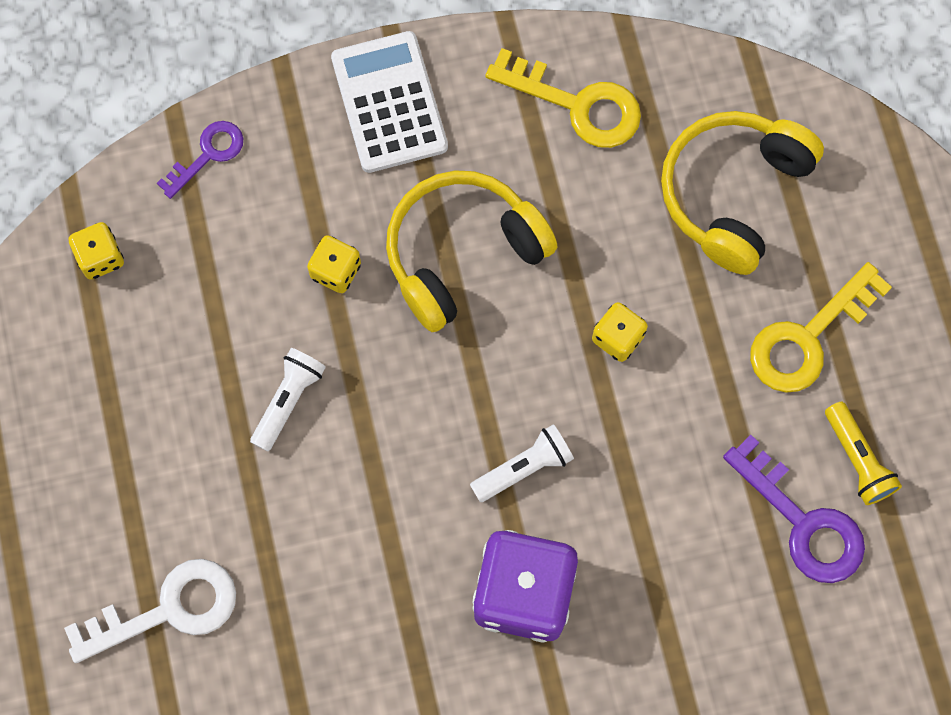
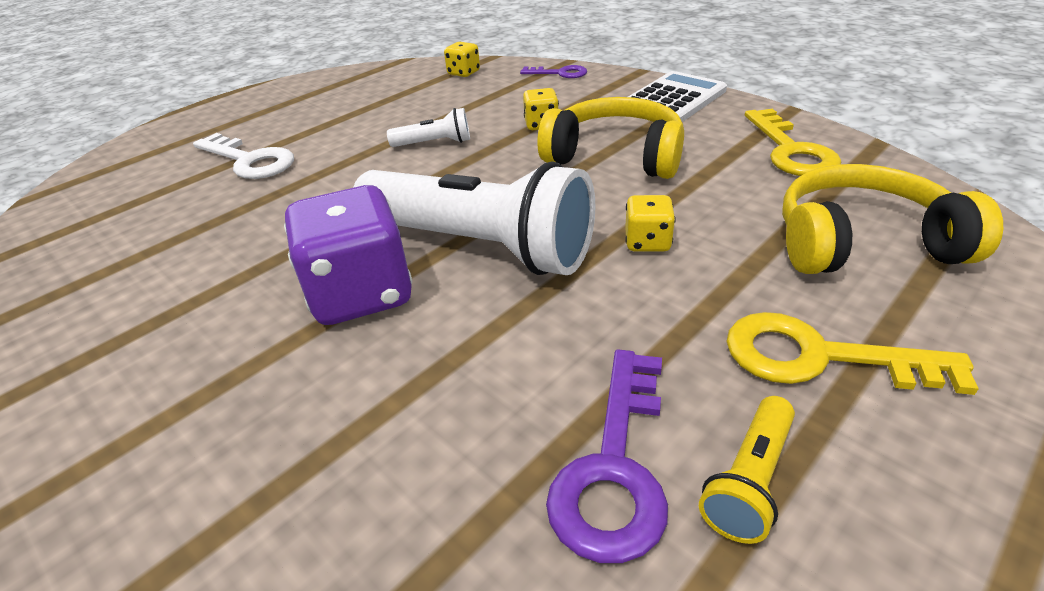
camera: 60 degrees right, 35 degrees down
white flashlight [470,424,574,502] -> white flashlight [353,161,596,275], size x2.33

